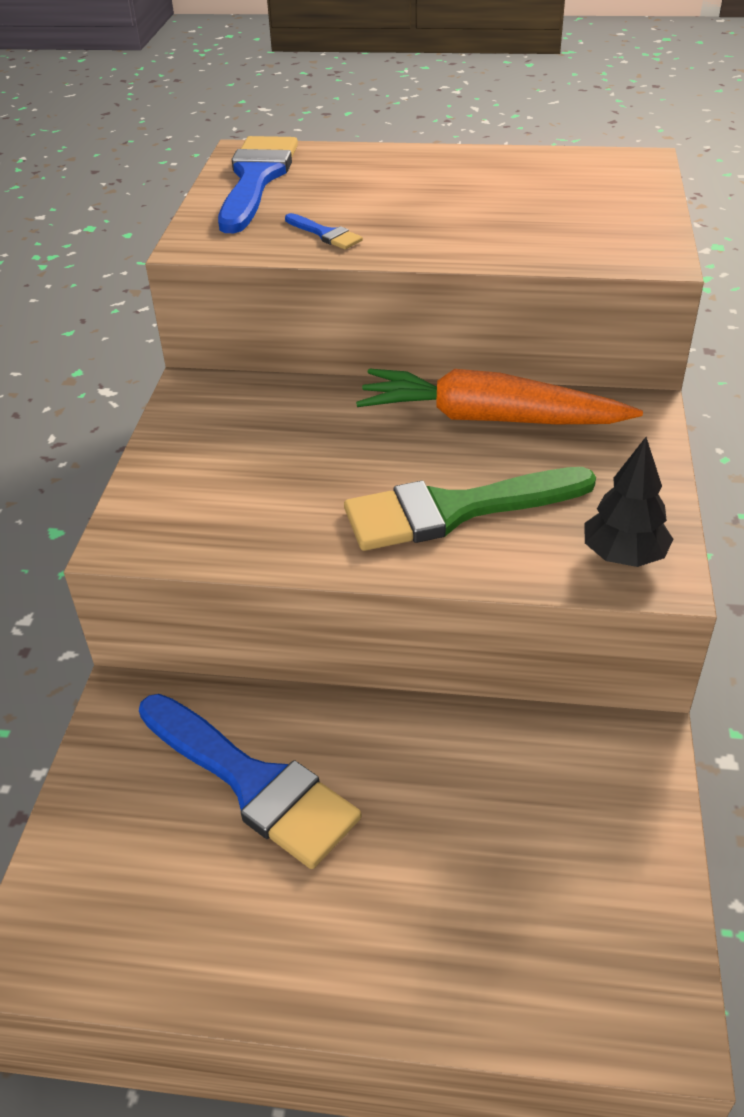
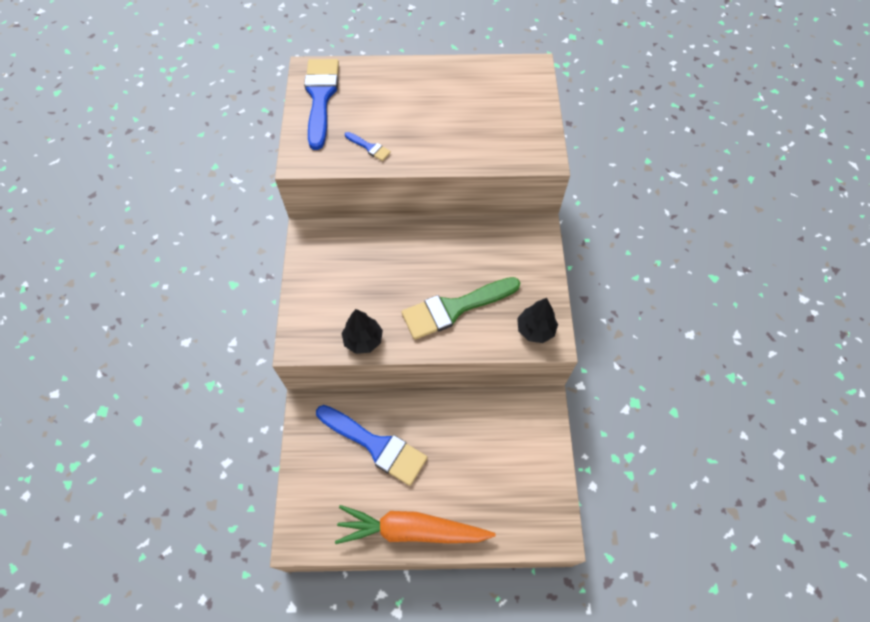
camera: 10 degrees left, 20 degrees up
orange carrot [356,368,643,424] -> orange carrot moved to [335,505,496,544]
none -> black tree [341,309,383,354]

